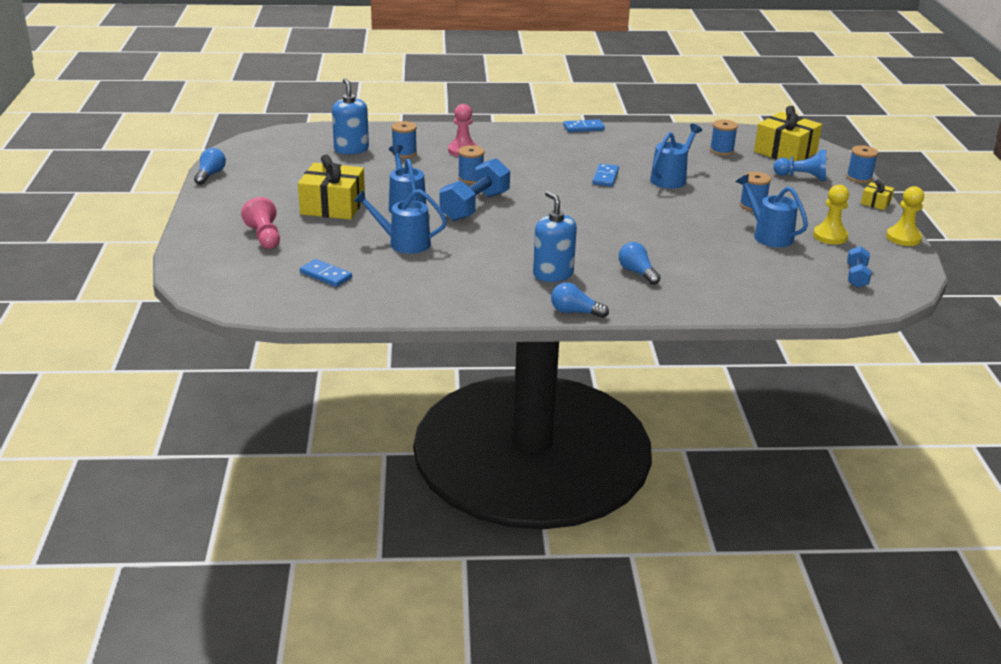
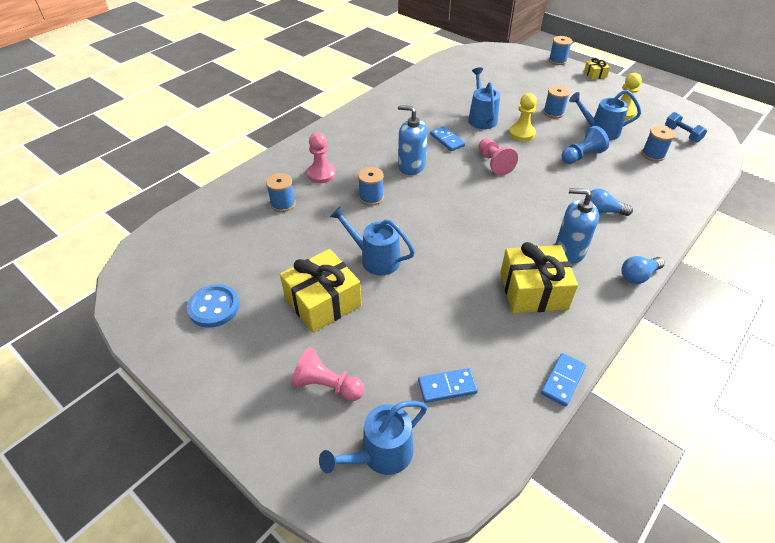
camera: 45 degrees left, 15 degrees up
blue light bulb [194,148,226,185] -> none
blue soap dispenser [332,78,369,154] -> blue soap dispenser moved to [398,105,428,175]
blue watering can [353,189,447,254] -> blue watering can moved to [319,401,427,475]
blue dumbbell [440,158,510,221] -> none
blue domino [564,119,605,132] -> blue domino moved to [541,353,586,407]
blue spool [710,120,738,155] -> blue spool moved to [642,126,675,162]
yellow gift [754,106,822,161] -> yellow gift moved to [500,242,578,313]
blue pawn [773,150,826,181] -> blue pawn moved to [561,126,609,164]
yellow pawn [886,186,924,246] -> yellow pawn moved to [509,93,537,141]
none -> blue button [187,284,240,328]
none -> pink pawn [478,138,518,175]

